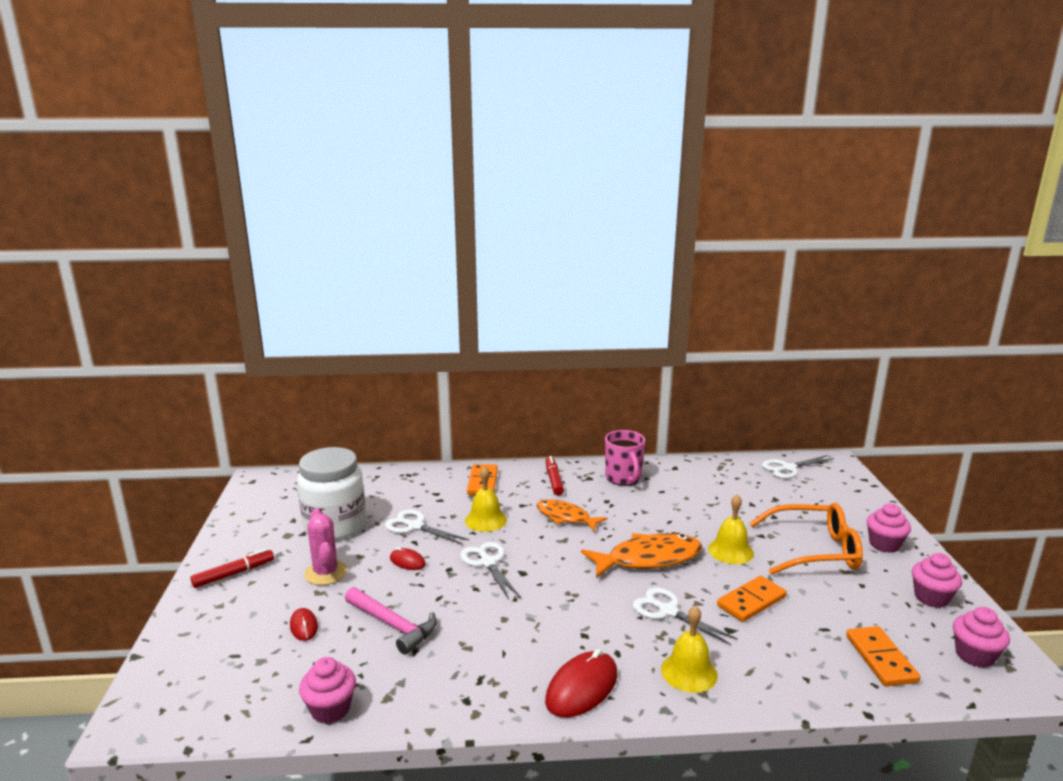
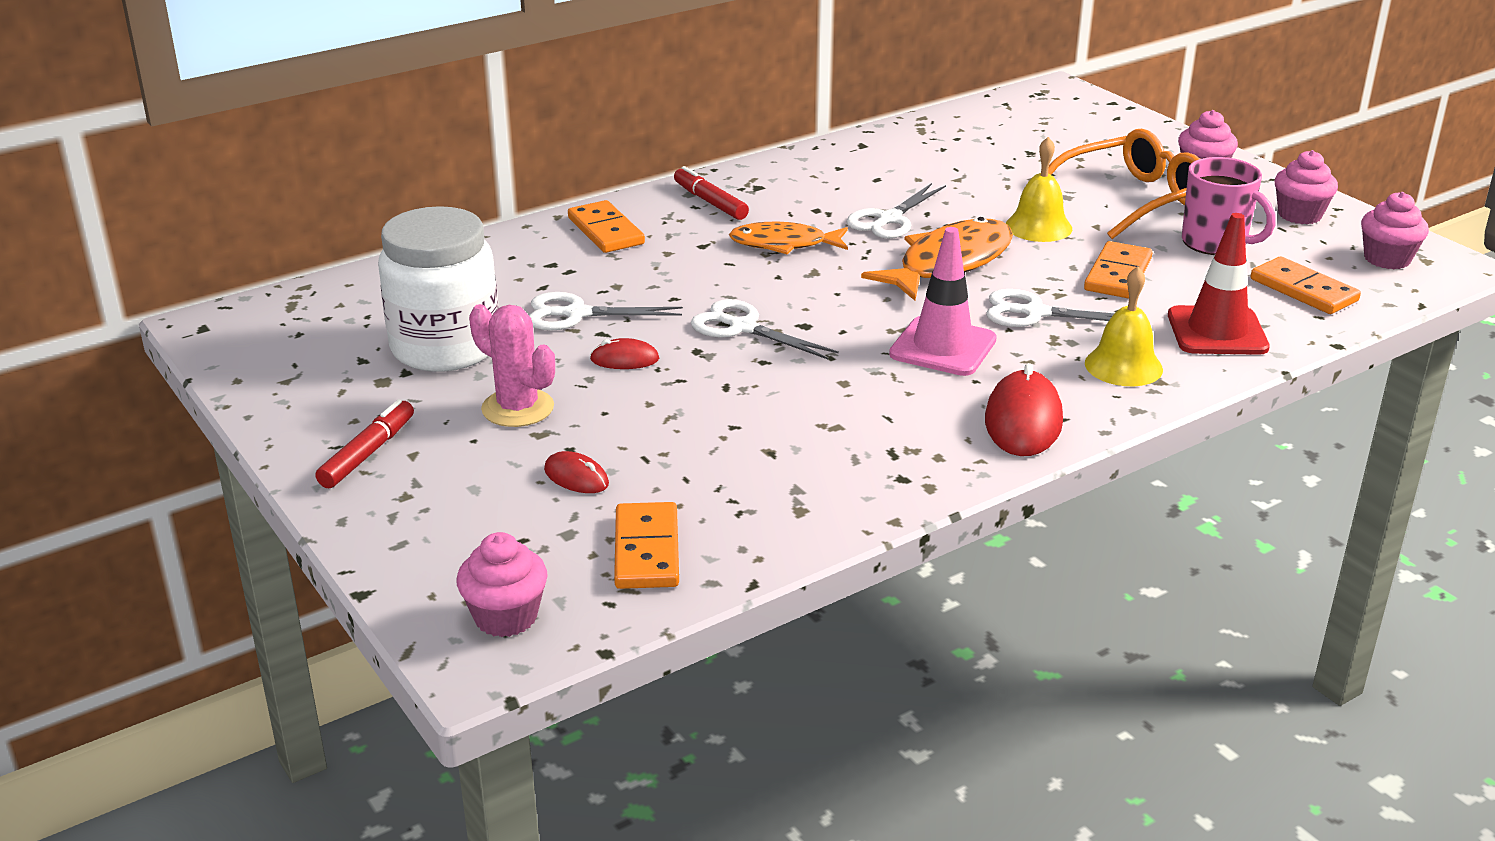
camera: 30 degrees left, 10 degrees up
pink cupcake [299,657,356,724] -> pink cupcake moved to [457,532,548,637]
pink hammer [345,587,437,655] -> none
yellow bell [465,466,507,532] -> none
pink mug [605,430,645,486] -> pink mug moved to [1182,157,1276,255]
white scissors [762,455,834,479] -> white scissors moved to [846,183,946,239]
none -> orange domino [614,502,679,589]
none -> pink traffic cone [889,227,997,376]
none -> red traffic cone [1168,213,1270,355]

